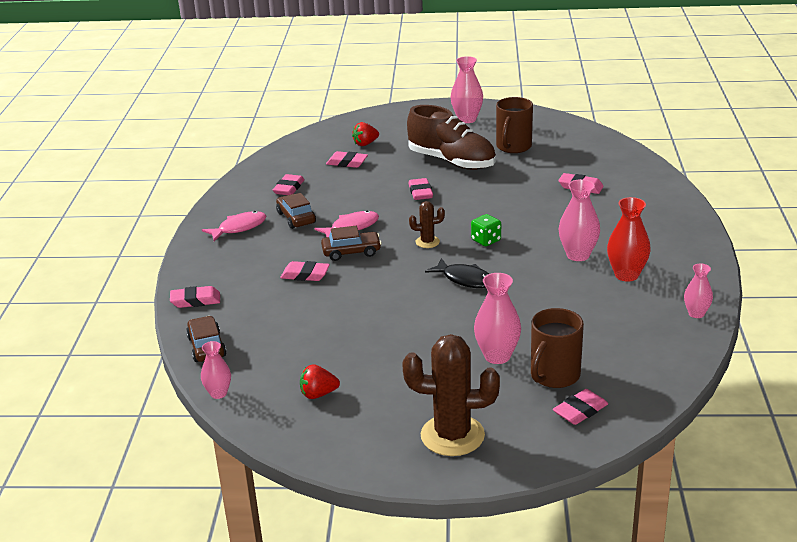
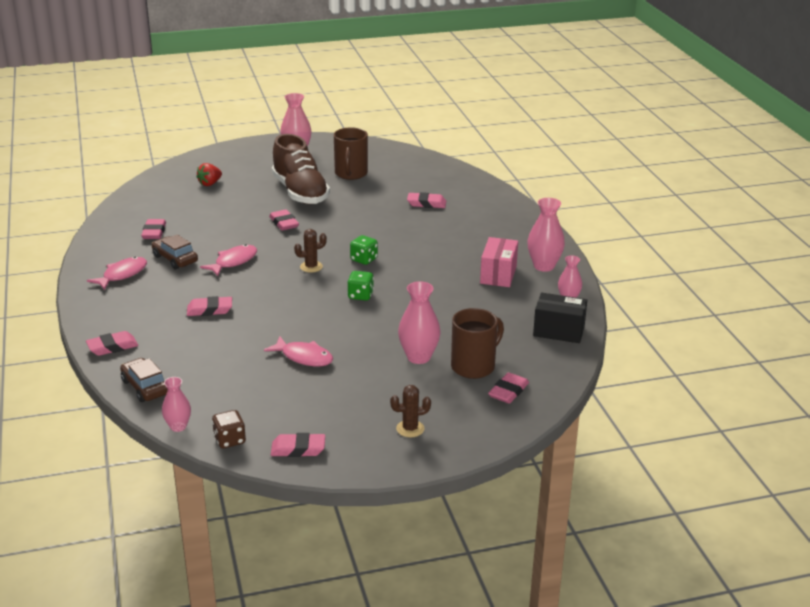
camera: 20 degrees left, 0 degrees up
red strawberry [300,364,340,399] -> none
brown car [321,226,382,261] -> none
pink eraser [326,151,368,168] -> pink eraser moved to [271,433,325,457]
brown cactus [402,334,500,456] -> brown cactus [390,385,431,437], size x0.49
brown shoe [407,105,496,170] -> brown shoe turned 45 degrees clockwise [272,134,330,204]
black fish [425,258,489,288] -> green dice [348,271,374,301]
brown mug [531,308,584,388] -> brown mug turned 150 degrees counterclockwise [451,308,504,379]
pink vase [559,179,600,261] -> pink vase moved to [528,198,565,272]
red vase [607,197,651,282] -> pink box [480,237,518,287]
none -> brown dice [212,410,246,448]
none -> pink fish [264,337,333,366]
none -> black box [533,293,587,343]

